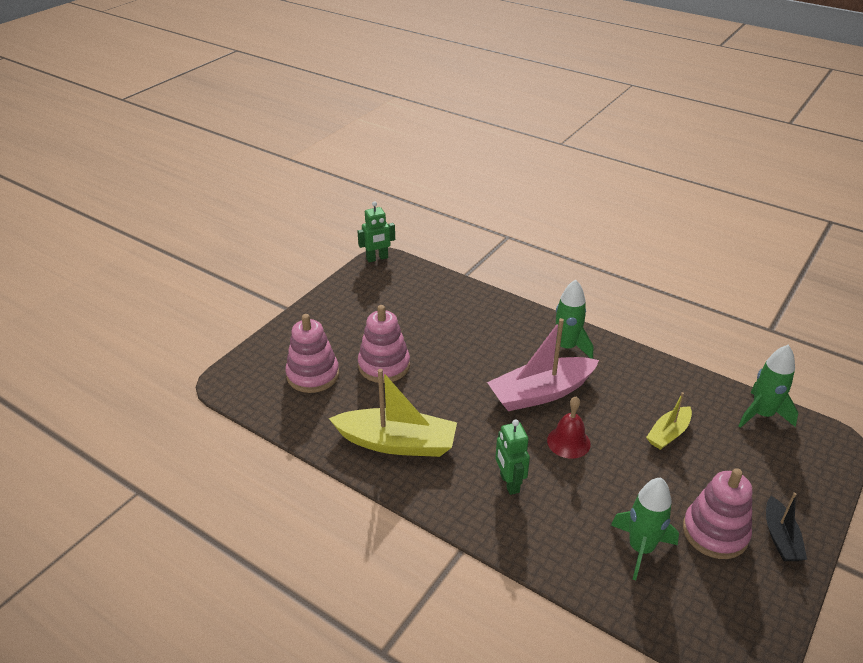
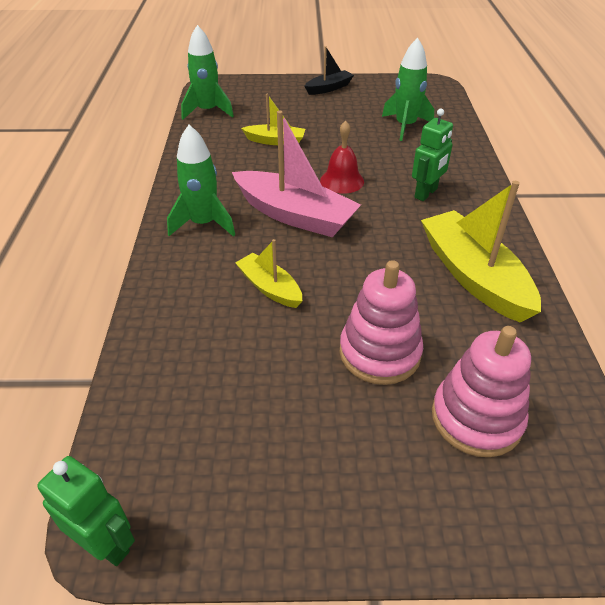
camera: 125 degrees left, 5 degrees up
pink stacking toy [683,468,752,559] -> none
none -> yellow boat [235,239,302,308]

